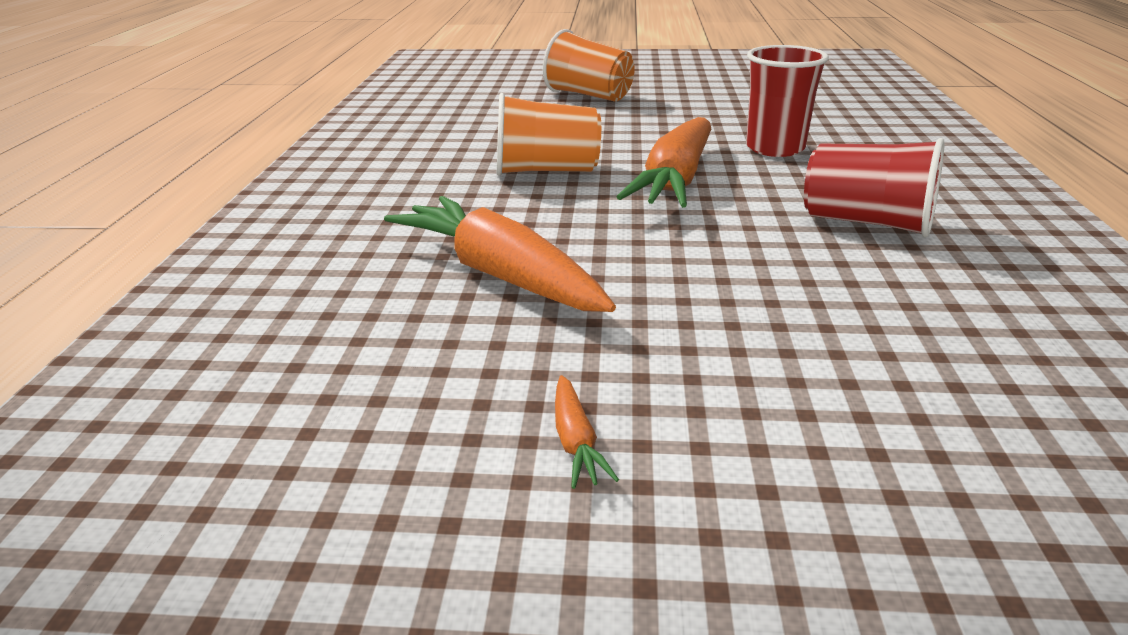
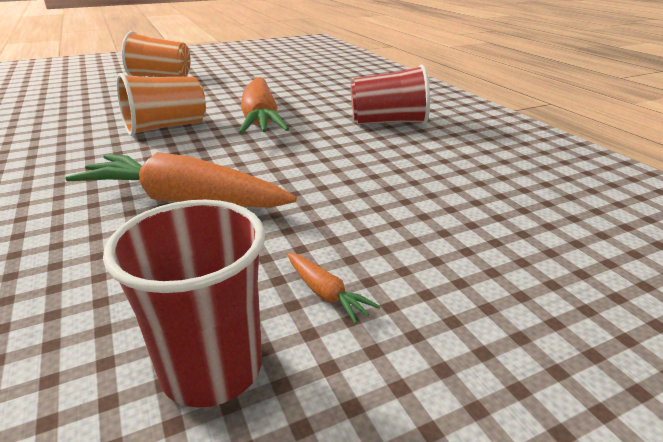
camera: 30 degrees left, 0 degrees up
red cup [746,45,829,157] -> red cup moved to [103,200,265,408]

